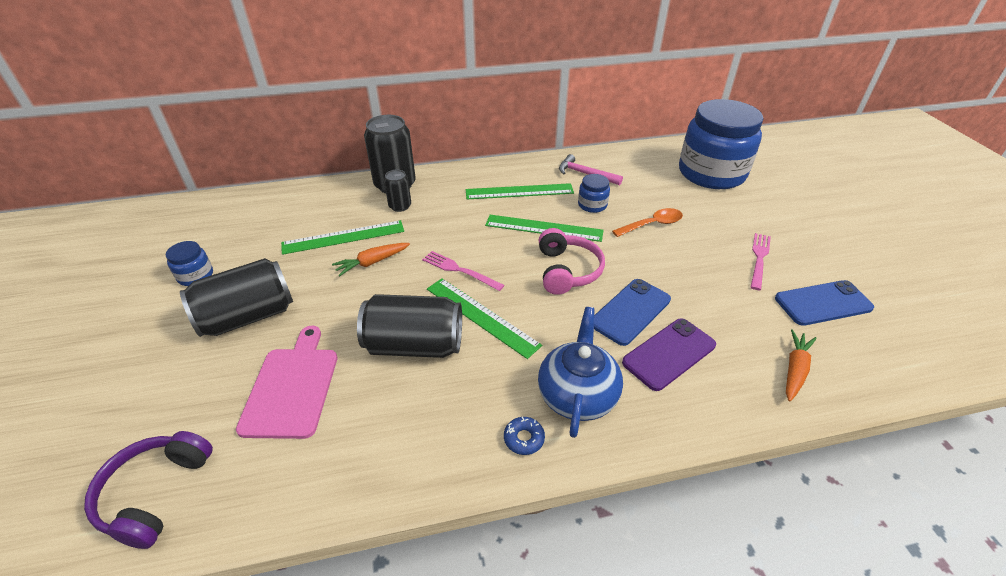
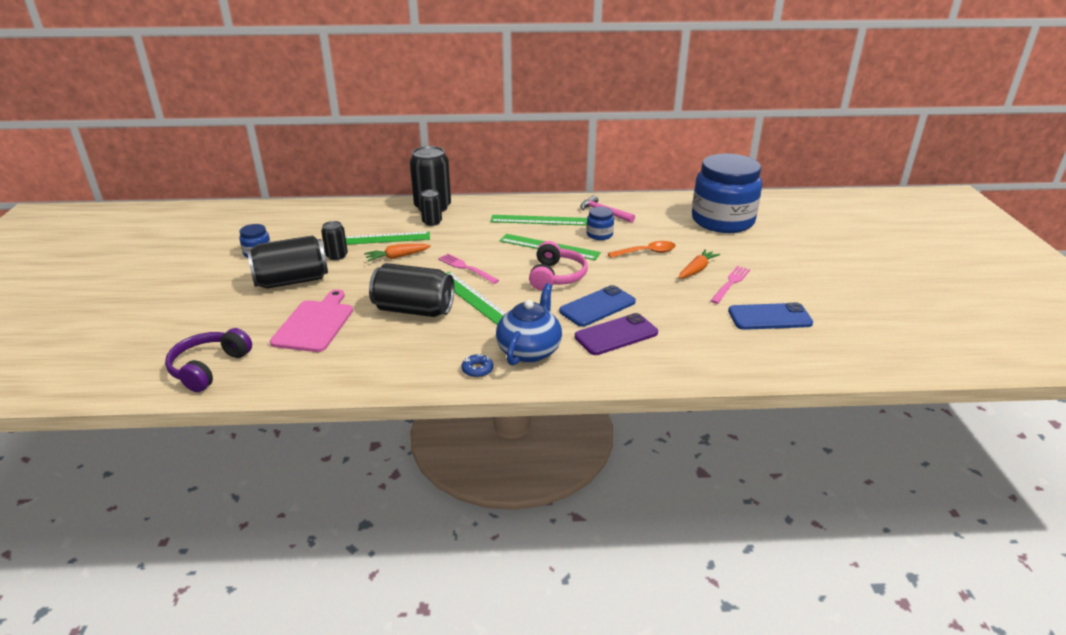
camera: 10 degrees right, 10 degrees down
orange carrot [786,329,817,401] -> orange carrot moved to [679,249,720,279]
none -> black can [321,221,348,260]

